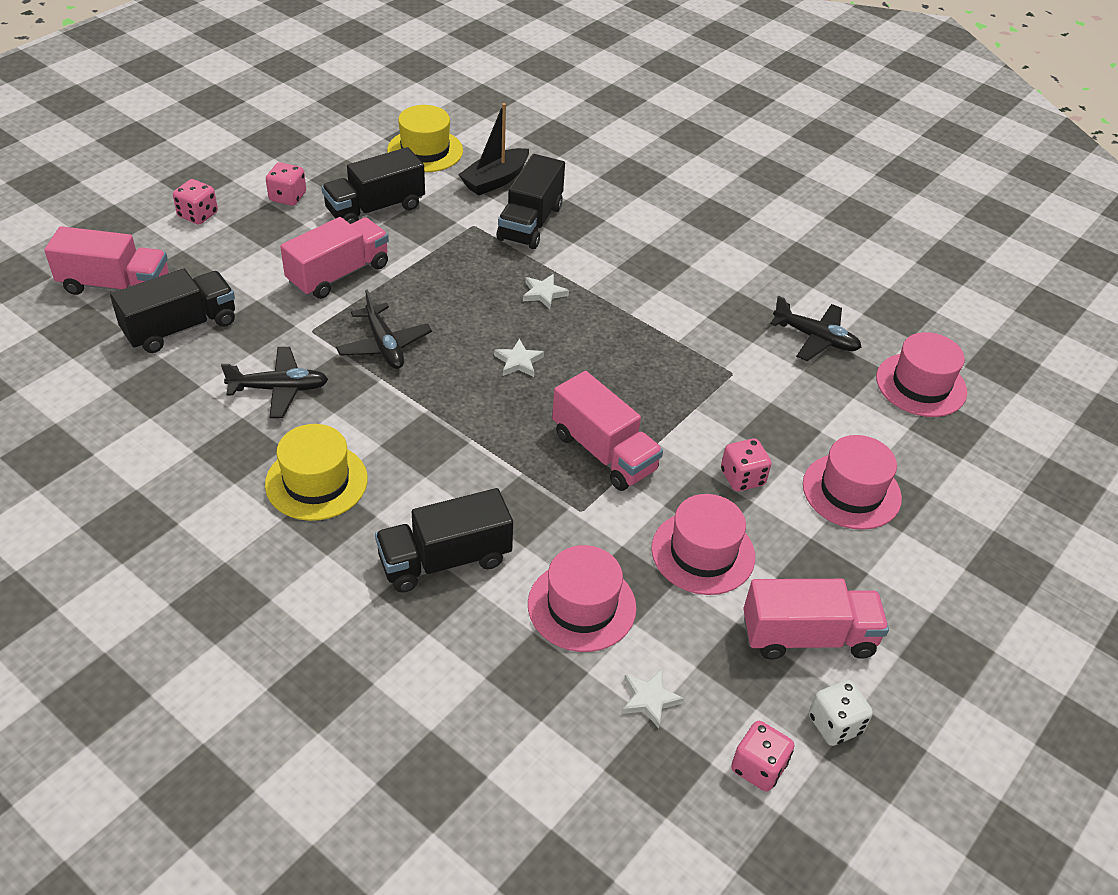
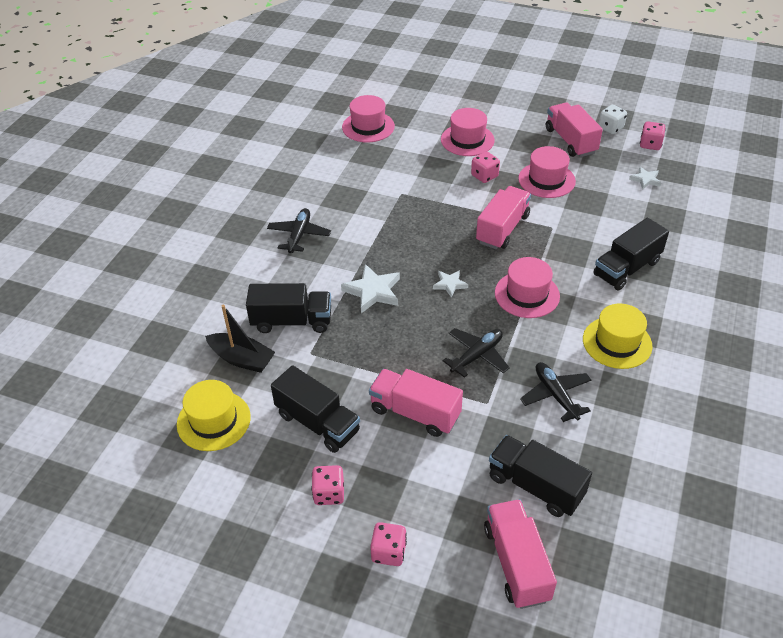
camera: 105 degrees left, 0 degrees up
black truck [375,488,513,593] -> black truck turned 90 degrees clockwise [593,218,669,290]
white star [523,274,569,309] -> white star [341,264,400,313], size x1.71
pink hat [528,545,636,652] -> pink hat moved to [495,257,560,318]
black plane [770,296,862,361] -> black plane moved to [267,208,331,253]

